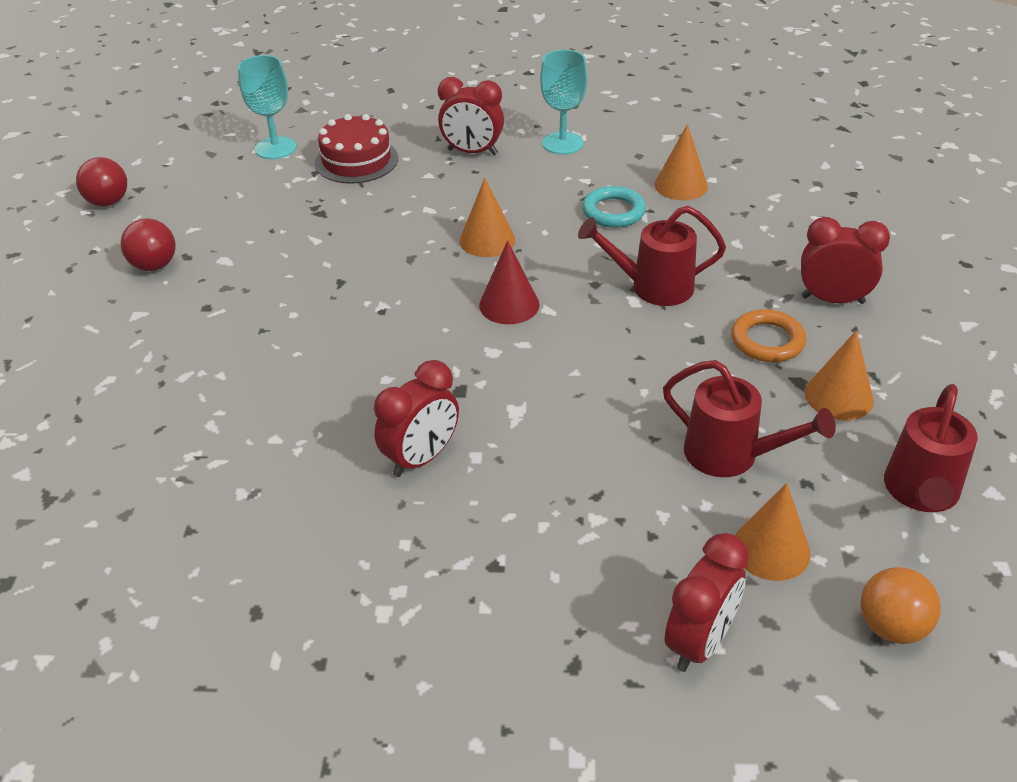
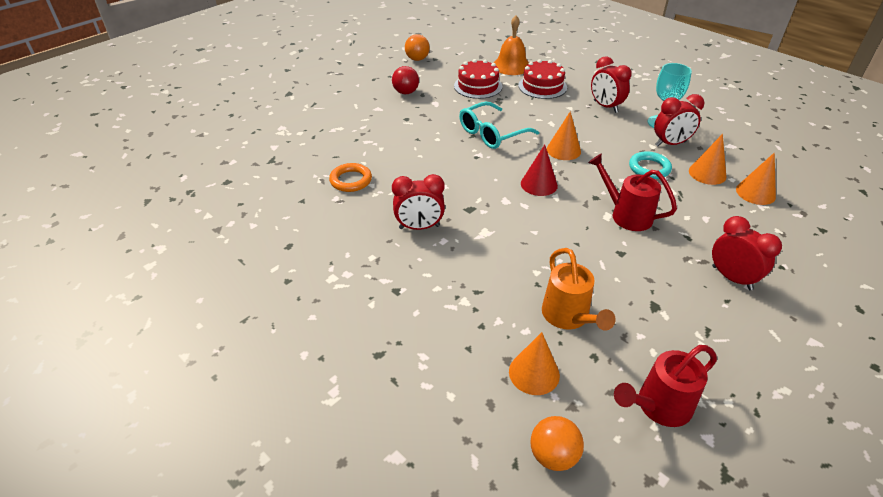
camera: 40 degrees right, 0 degrees up
red ball [76,157,127,206] -> orange ball [405,34,430,61]
turquoise goblet [238,55,296,159] -> orange bell [494,15,529,75]
red watering can [663,360,836,477] -> orange watering can [542,248,616,331]
red clock [665,533,749,672] -> red clock moved to [654,94,704,146]
orange ring [731,309,806,362] -> orange ring moved to [329,163,372,192]
orange cone [805,330,874,420] -> orange cone moved to [736,153,776,205]
none -> red cake [454,59,502,99]
none -> turquoise glasses [459,101,539,149]

